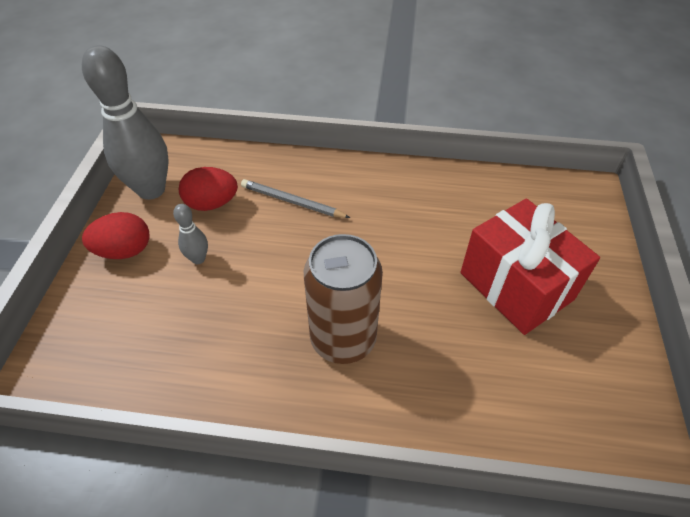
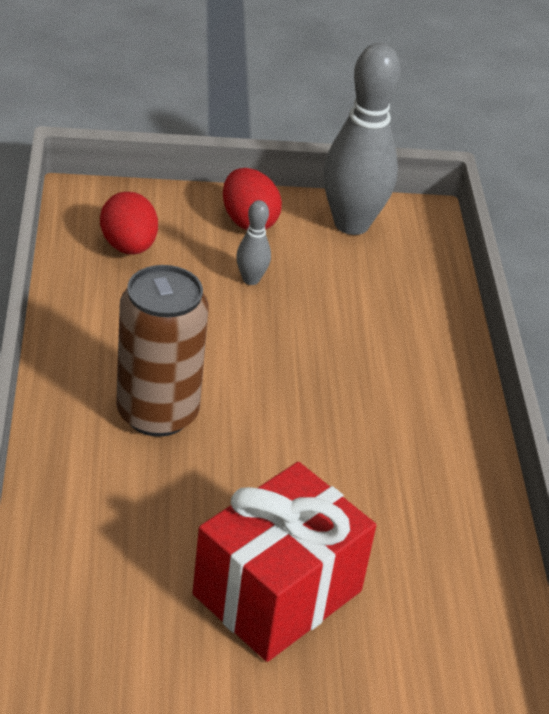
camera: 75 degrees right, 10 degrees down
red egg [179,167,238,211] -> red egg moved to [100,192,158,254]
grey pencil [241,179,350,218] -> none

